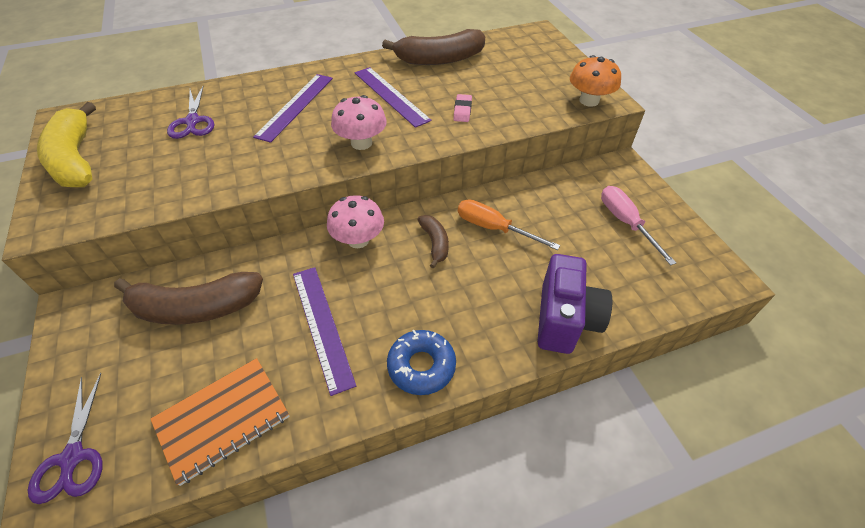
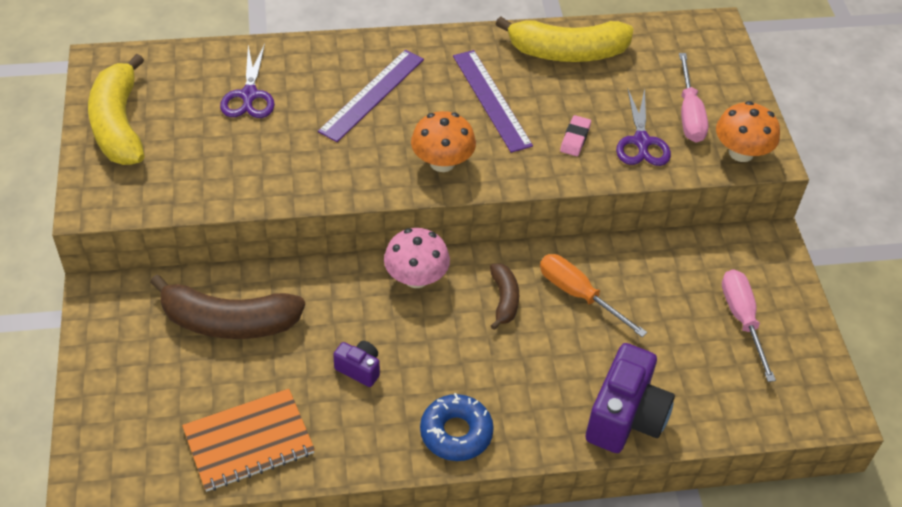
camera: 10 degrees right, 0 degrees up
purple scissors [28,373,103,504] -> purple scissors moved to [616,89,671,166]
purple ruler [293,267,356,396] -> purple camera [333,341,380,387]
pink mushroom [331,95,387,150] -> orange mushroom [411,111,476,172]
brown banana [382,29,485,65] -> yellow banana [496,17,633,62]
none -> pink screwdriver [679,53,709,143]

